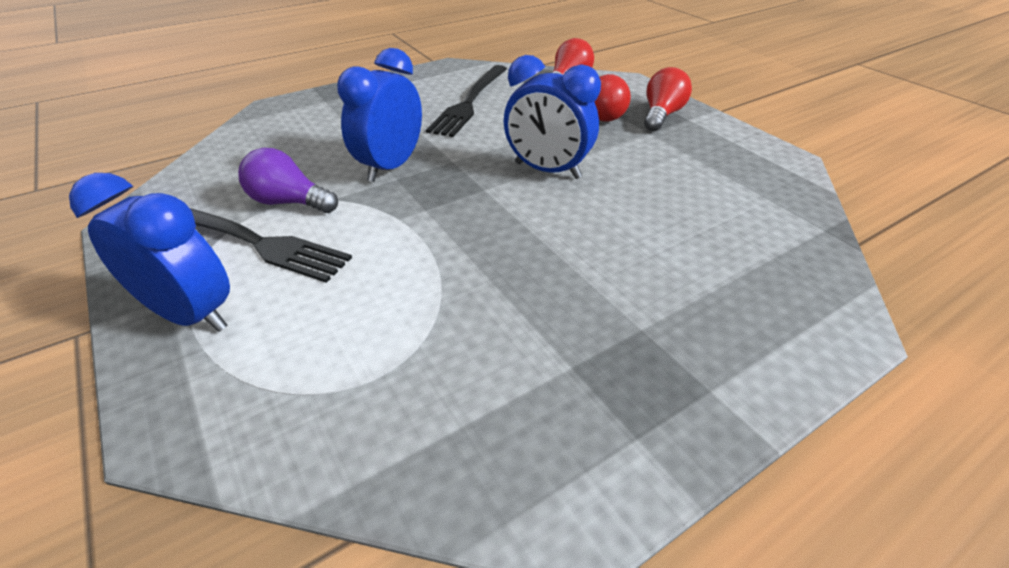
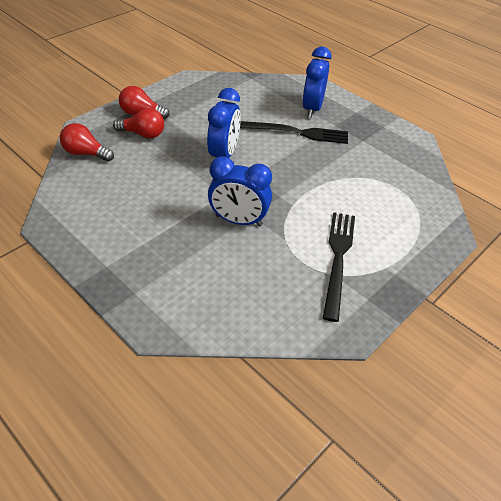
camera: 105 degrees left, 5 degrees up
blue clock [69,173,230,332] -> blue clock moved to [302,47,332,118]
purple light bulb [238,148,338,213] -> none
black fork [426,65,507,137] -> black fork moved to [240,121,348,144]

